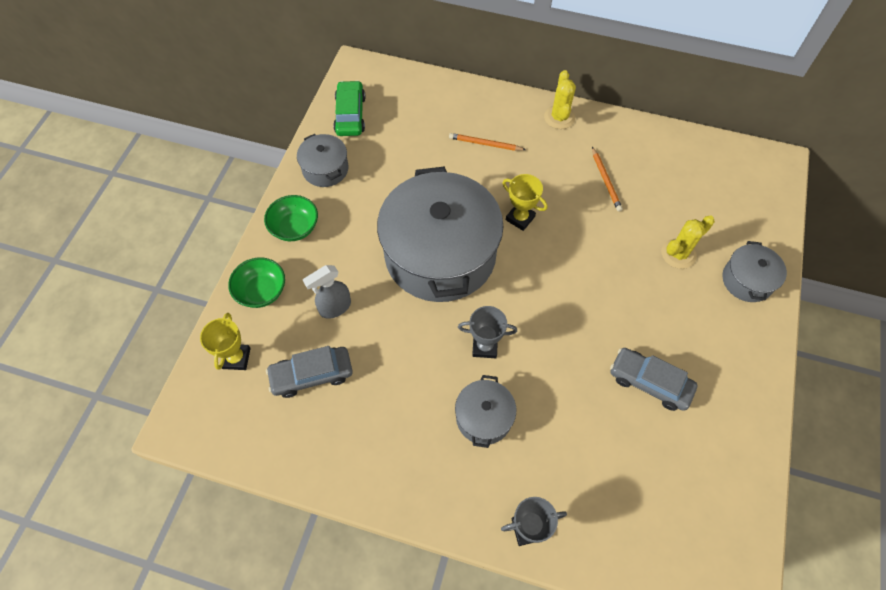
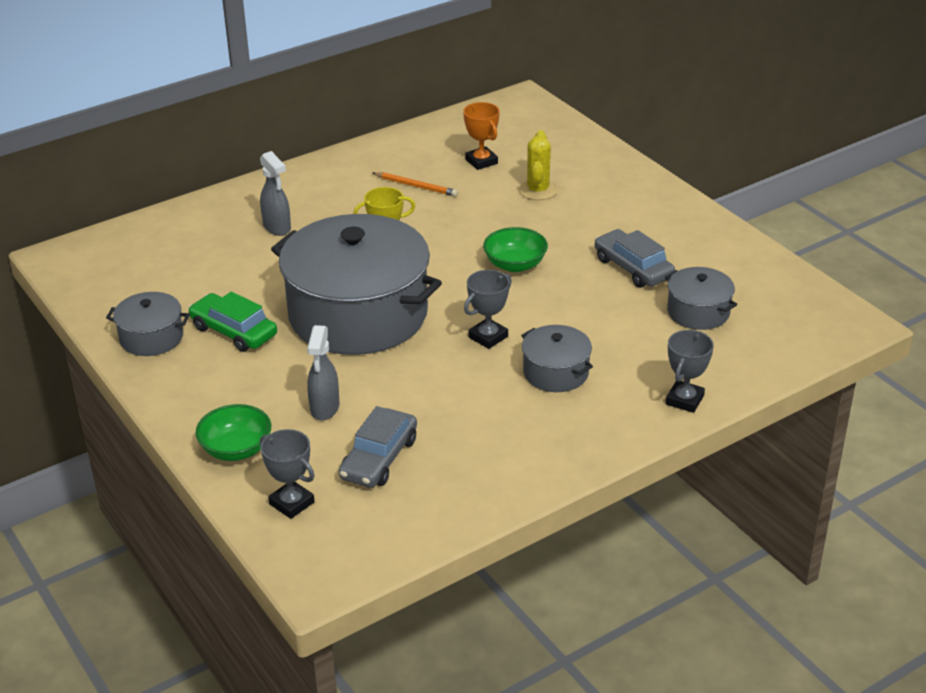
camera: 50 degrees left, 25 degrees down
yellow trophy [200,313,251,370] -> grey trophy [260,429,315,519]
green bowl [264,195,318,241] -> green bowl moved to [483,227,548,272]
green car [333,80,366,136] -> green car moved to [188,292,277,352]
orange pencil [449,133,526,151] -> grey spray bottle [260,151,291,236]
yellow cactus [544,70,576,129] -> none
grey car [610,348,698,411] -> grey car turned 75 degrees clockwise [595,229,675,288]
grey pot [722,241,787,302] -> grey pot moved to [665,267,737,330]
none -> orange trophy [463,102,499,170]

